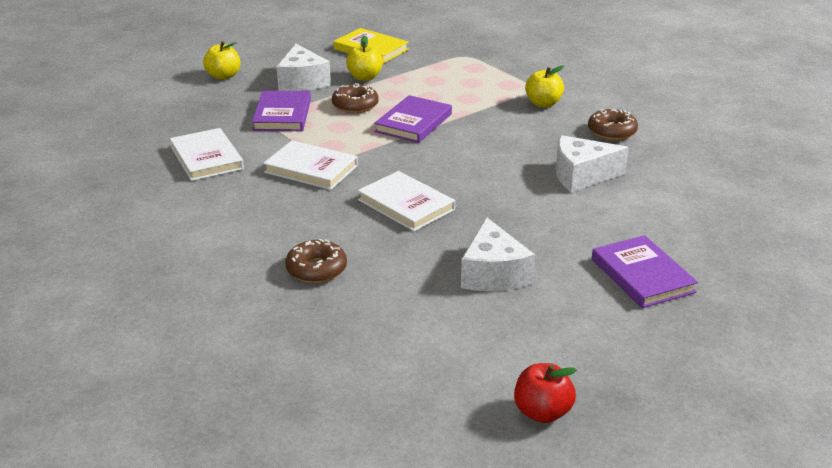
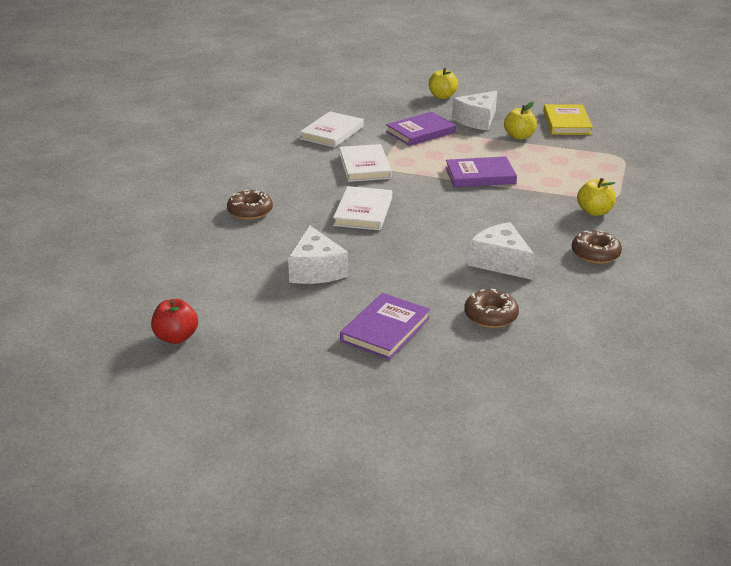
camera: 55 degrees right, 0 degrees up
brown donut [332,83,379,113] -> brown donut moved to [464,289,519,328]
white cheese [461,217,535,291] -> white cheese turned 60 degrees counterclockwise [288,225,348,284]

